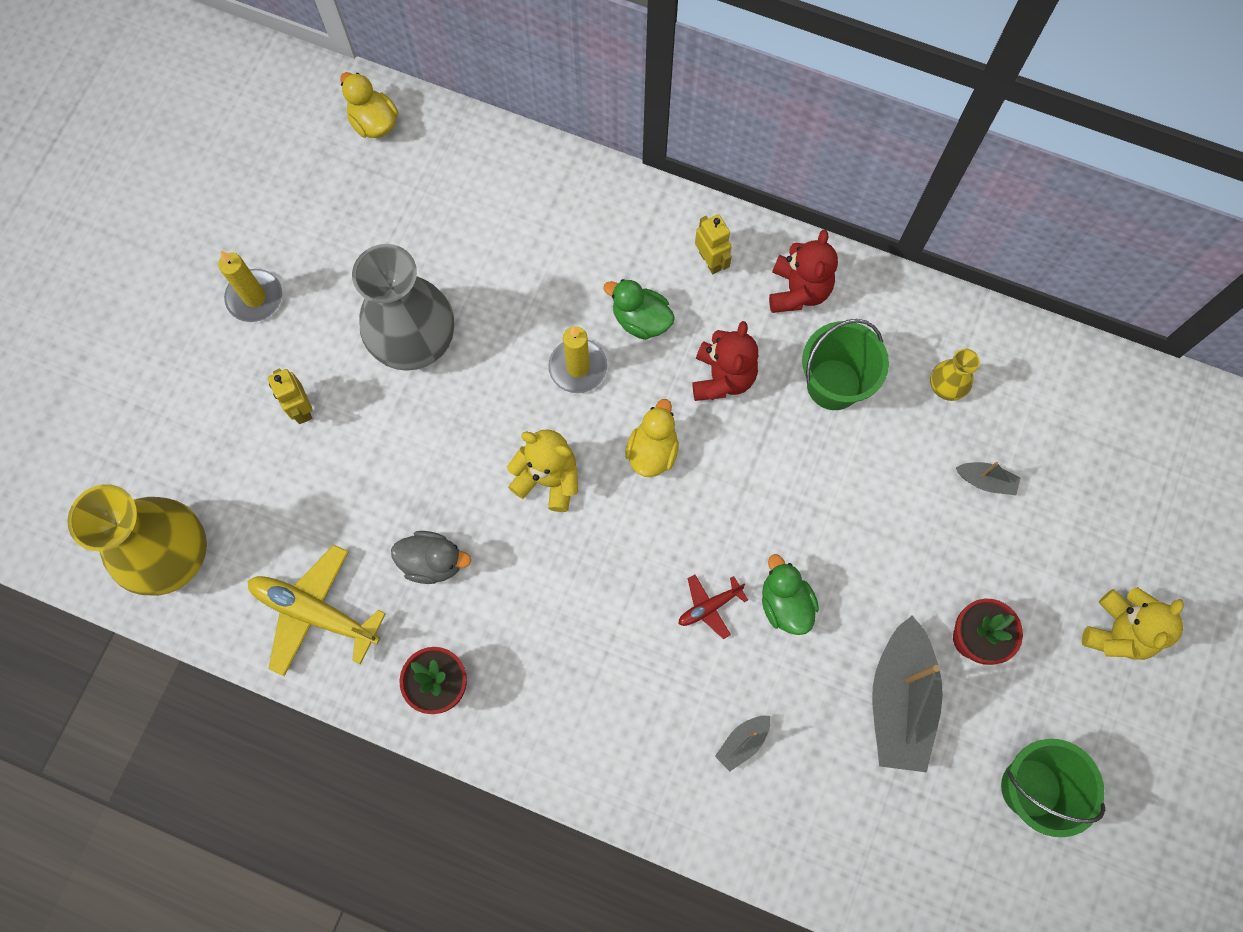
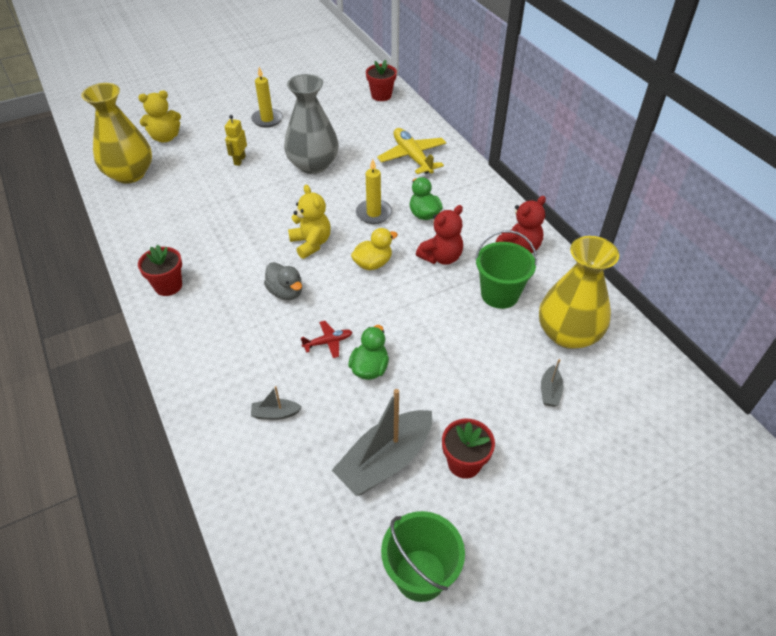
camera: 40 degrees right, 25 degrees down
yellow plane [248,545,386,676] -> yellow plane moved to [377,128,446,174]
yellow duck [340,72,398,138] -> red flower pot [366,60,397,101]
grey duck [391,531,471,584] -> grey duck moved to [264,262,302,300]
red plane [678,574,748,639] -> red plane turned 150 degrees clockwise [301,321,352,358]
yellow robot [695,214,732,274] -> none
yellow vase [930,349,980,401] -> yellow vase [539,236,619,349], size x2.24
grey boat [956,462,1021,495] -> grey boat turned 45 degrees clockwise [541,359,564,407]
yellow teddy bear [1082,587,1184,660] -> yellow teddy bear moved to [138,90,181,143]

